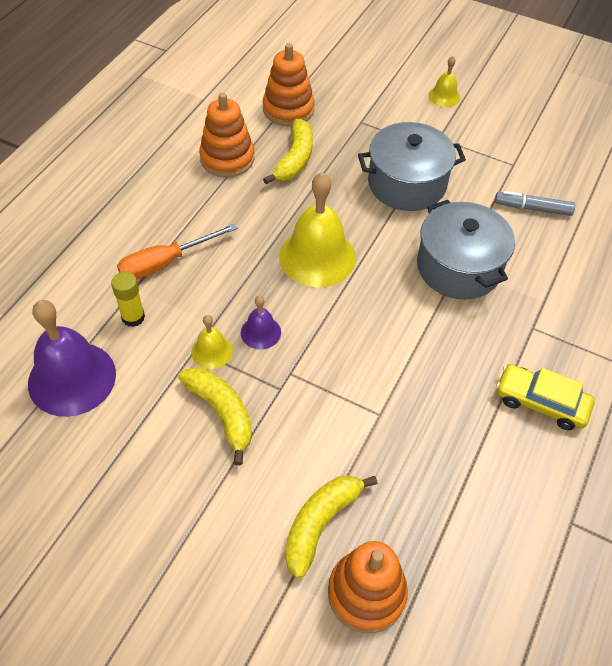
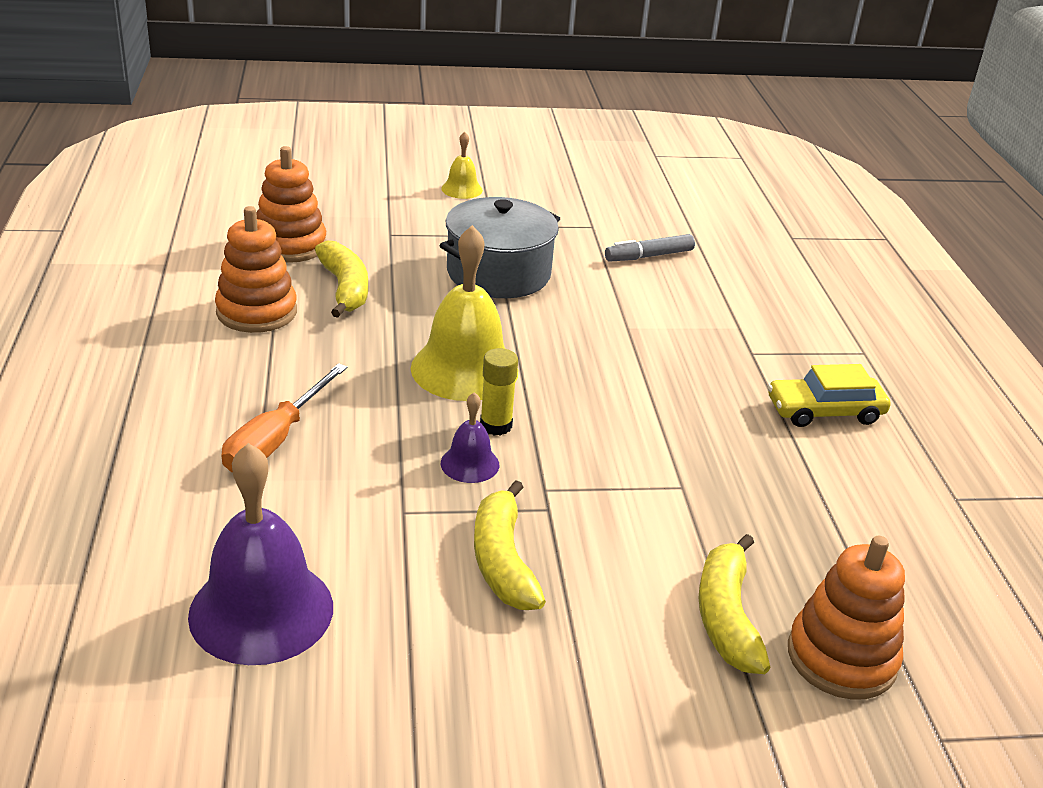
camera: 35 degrees left, 20 degrees down
yellow glue stick [111,272,145,327] -> yellow glue stick moved to [480,348,518,436]
yellow banana [178,367,252,465] -> yellow banana turned 120 degrees counterclockwise [474,480,546,610]
yellow bell [191,315,233,369] -> none
grey pot [417,200,515,300] -> none

